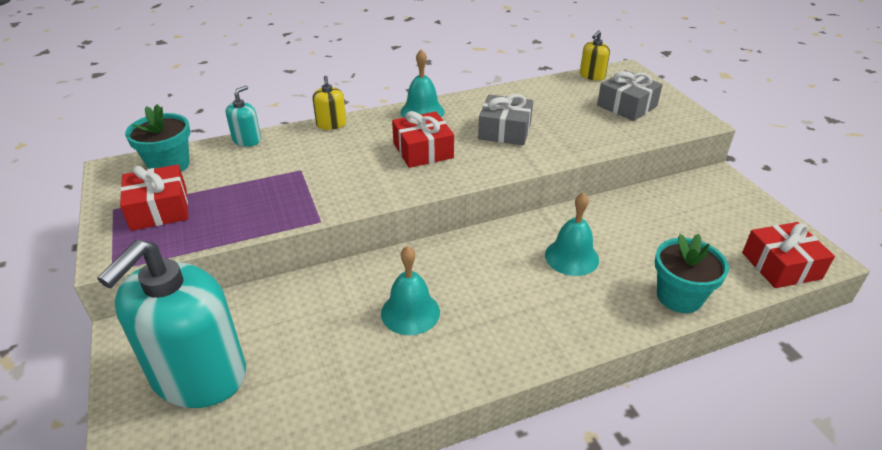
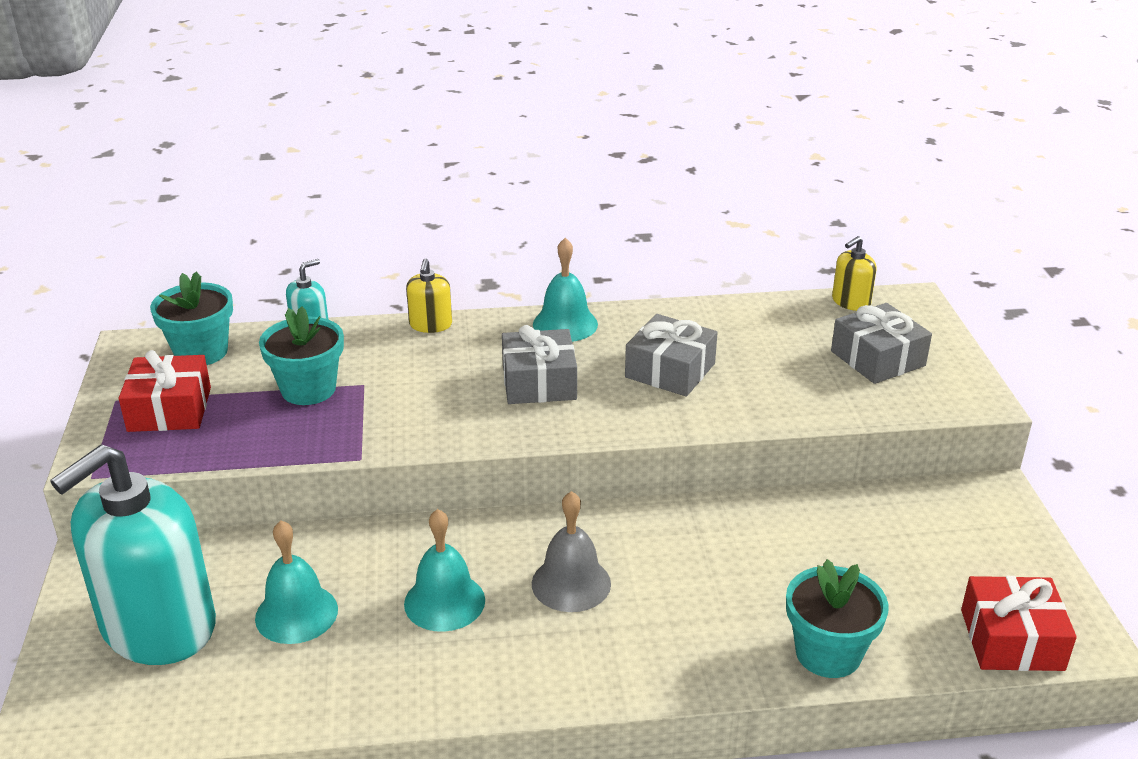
camera: 15 degrees right, 5 degrees down
red gift [392,111,454,168] -> grey gift [502,325,577,404]
turquoise bell [545,192,599,276] -> turquoise bell moved to [255,520,338,644]
none -> turquoise flower pot [259,306,344,405]
none -> grey bell [532,491,611,612]

